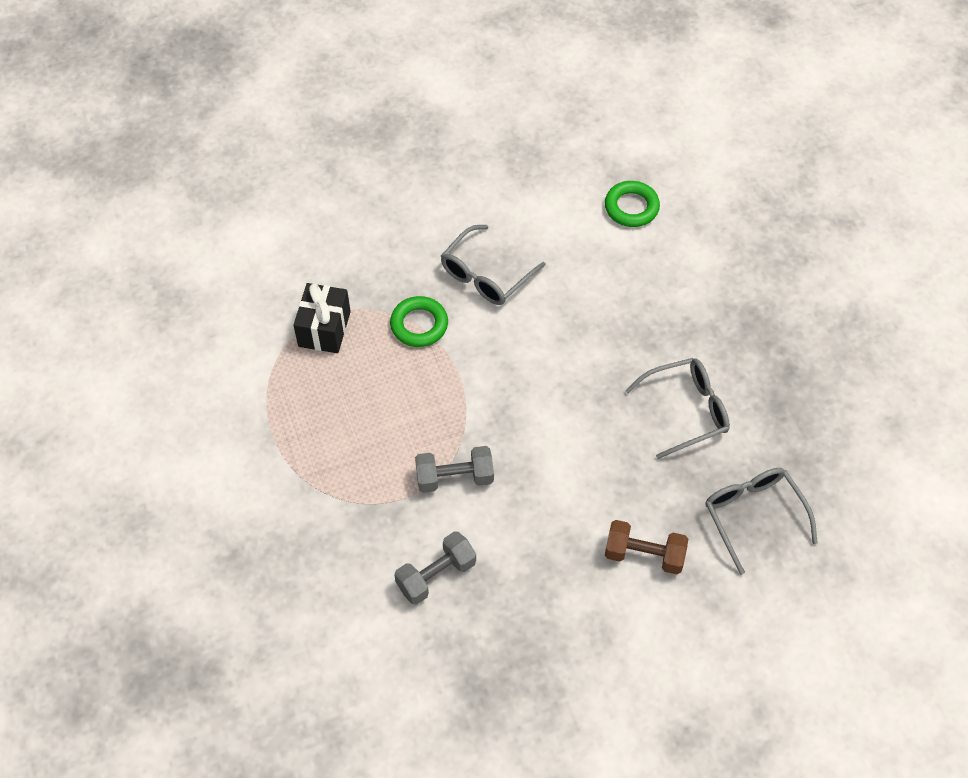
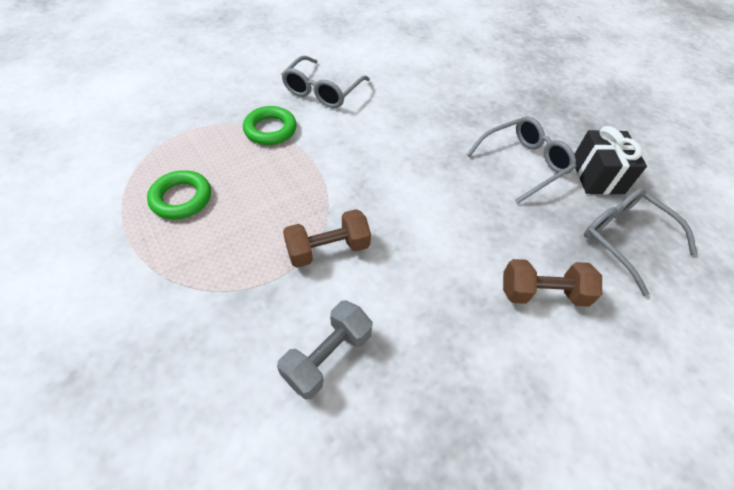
camera: 15 degrees left, 5 degrees down
black gift [293,283,351,353] -> black gift moved to [575,126,647,195]
grey dumbbell [415,446,494,493] -> brown dumbbell [283,209,371,268]
green ring [605,181,660,227] -> green ring moved to [147,170,211,219]

